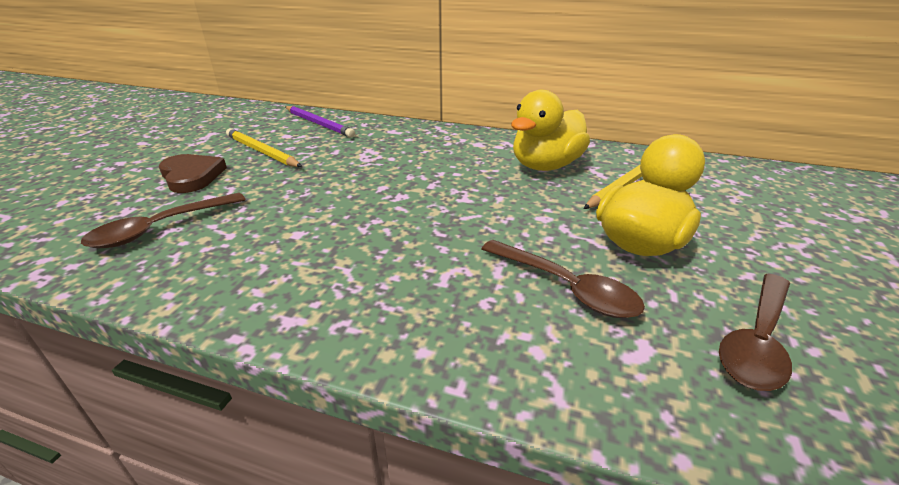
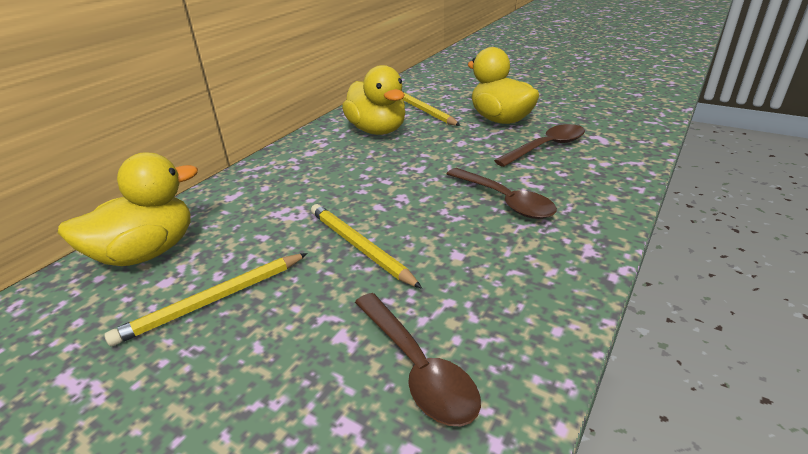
camera: 75 degrees left, 0 degrees up
brown heart [159,154,227,193] -> none
purple pencil [285,106,355,138] -> yellow duck [58,153,198,266]
brown spoon [719,274,792,391] -> brown spoon moved to [447,168,557,219]
none -> yellow pencil [311,204,422,289]

